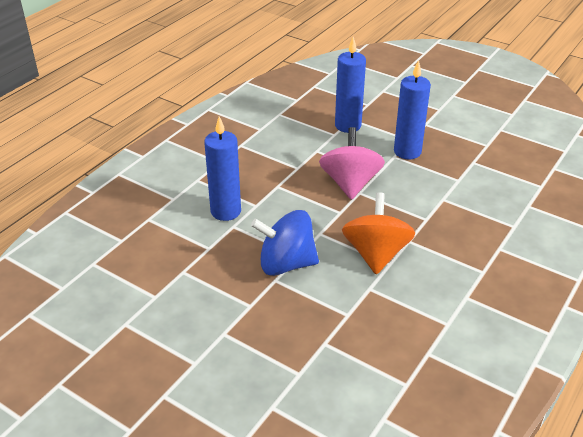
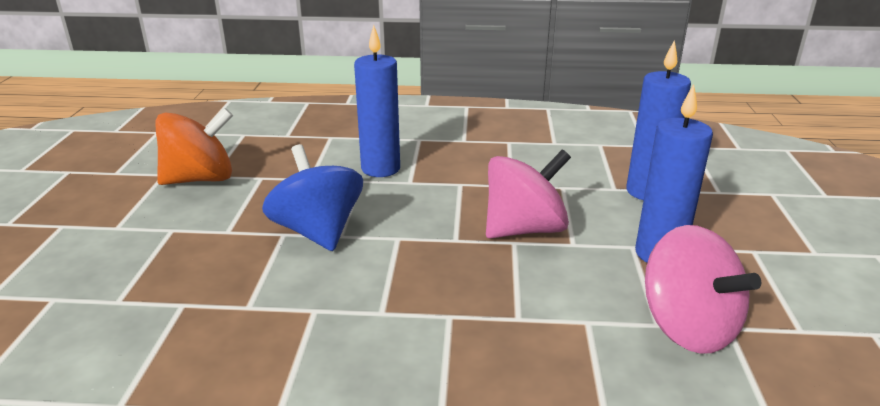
camera: 60 degrees right, 10 degrees down
orange spinning top [342,193,415,275] -> orange spinning top moved to [155,108,233,185]
none -> pink spinning top [645,225,761,354]

